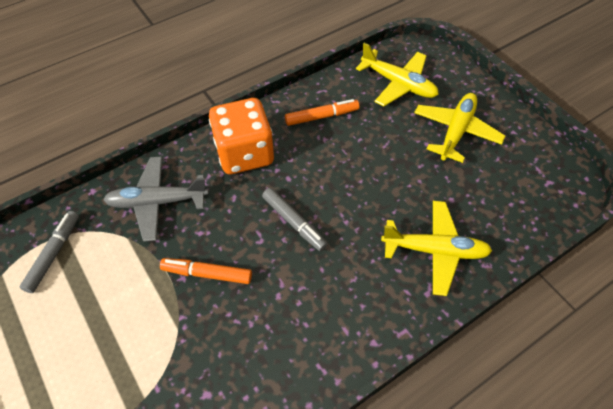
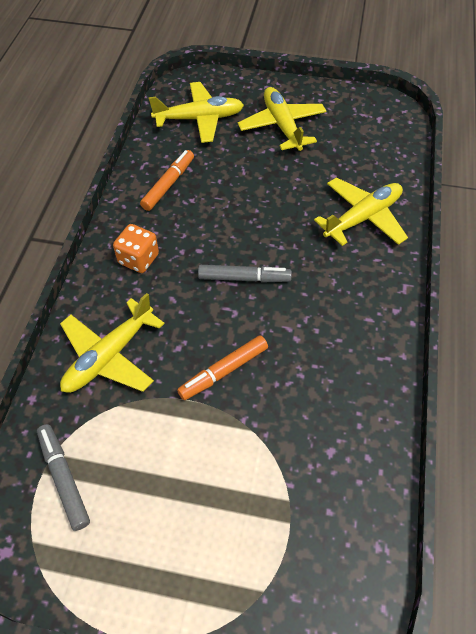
camera: 45 degrees left, 0 degrees up
grey plane [103,156,208,242] -> yellow plane [60,293,165,393]
orange dice [209,98,274,174] -> orange dice [113,224,159,273], size x0.55

